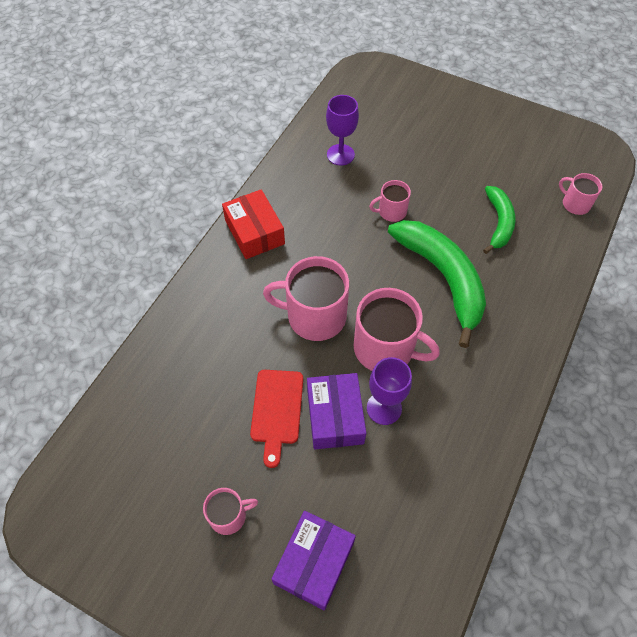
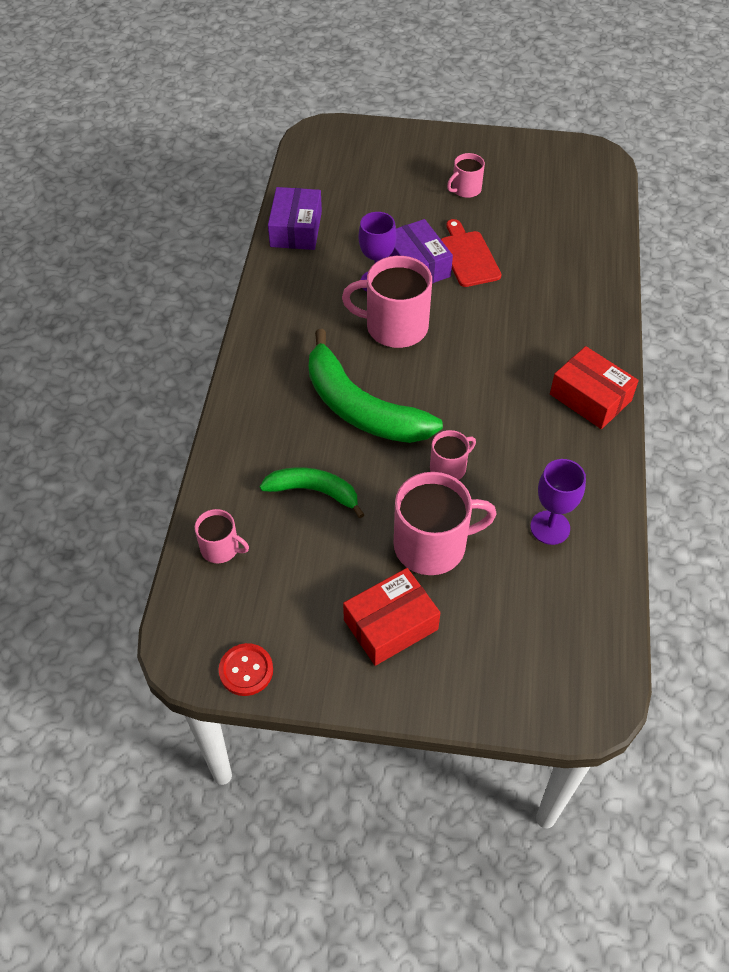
camera: 160 degrees right, 5 degrees down
pink mug [263,256,349,341] -> pink mug moved to [394,472,497,575]
purple box [271,511,356,610] -> purple box moved to [268,187,322,250]
green banana [483,186,516,254] -> green banana turned 120 degrees clockwise [260,467,365,518]
none -> red button [219,643,273,696]
none -> red box [343,568,440,666]

